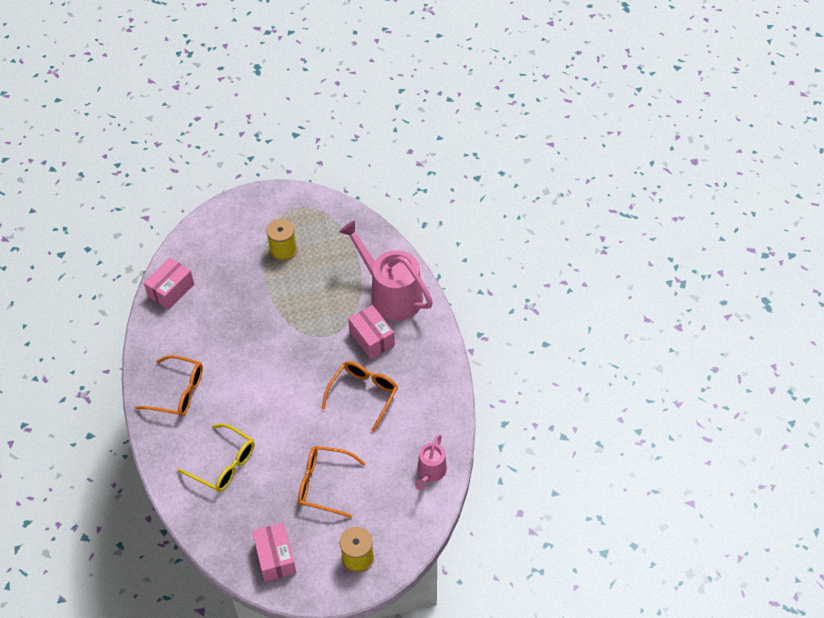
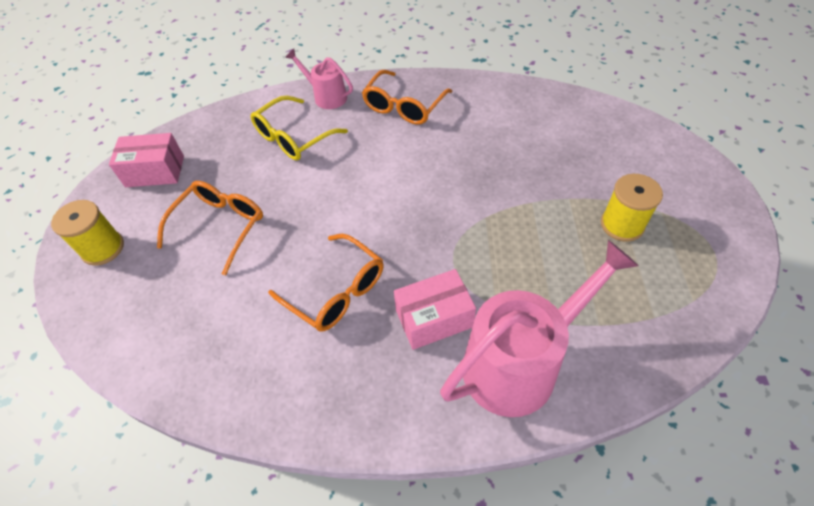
camera: 105 degrees right, 0 degrees up
pink box [144,258,194,310] -> none
pink watering can [415,434,447,490] -> pink watering can moved to [285,49,353,109]

